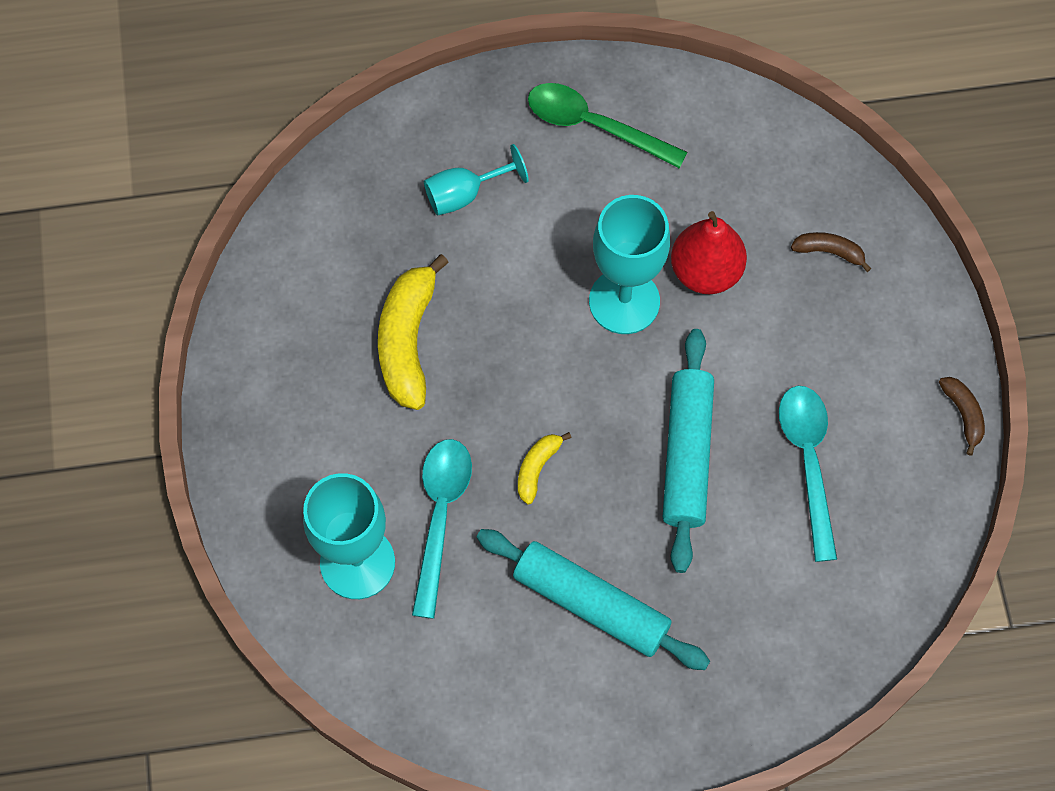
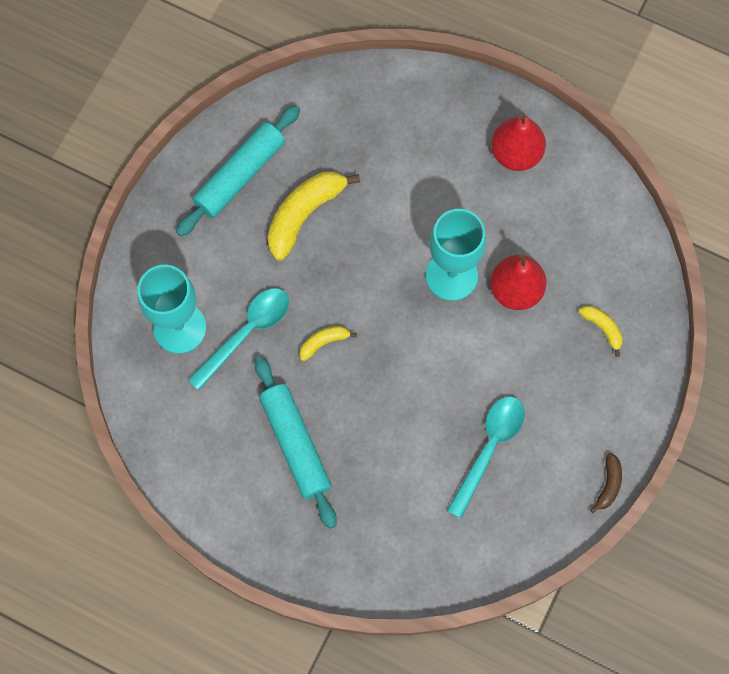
camera: 35 degrees right, 5 degrees up
turquoise goblet [424,144,529,216] -> none
green spoon [528,83,687,168] -> red pear [491,114,546,171]
turquoise rolling pin [663,329,714,573] -> turquoise rolling pin moved to [176,105,300,236]
brown banana [791,232,871,272] -> yellow banana [579,306,623,357]

